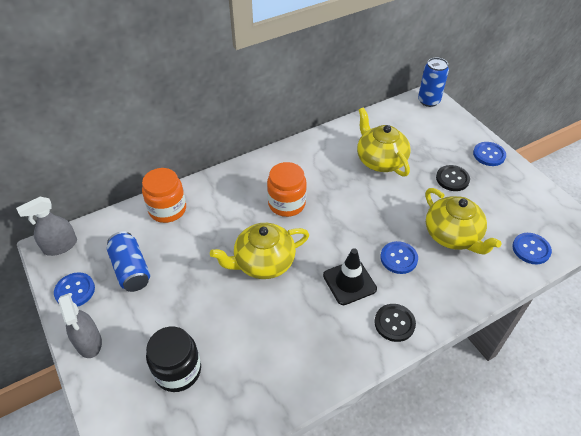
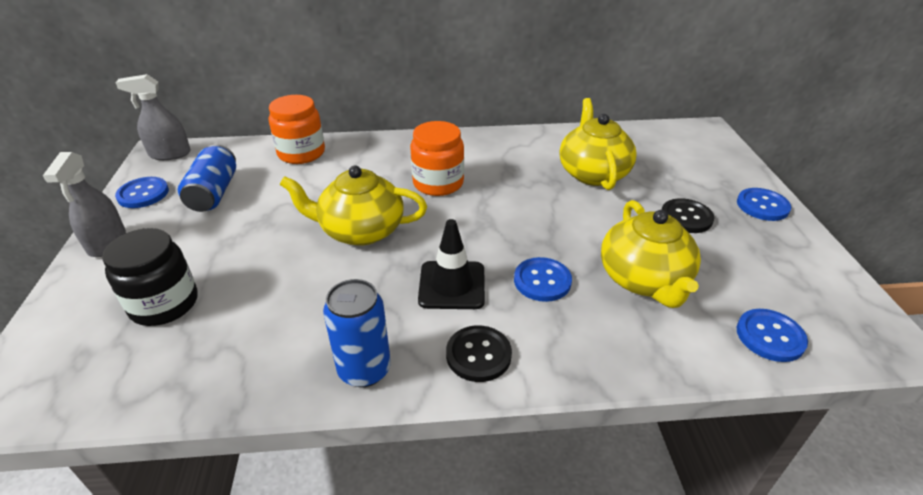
camera: 25 degrees right, 10 degrees down
blue can [418,57,449,107] -> blue can moved to [323,279,391,387]

